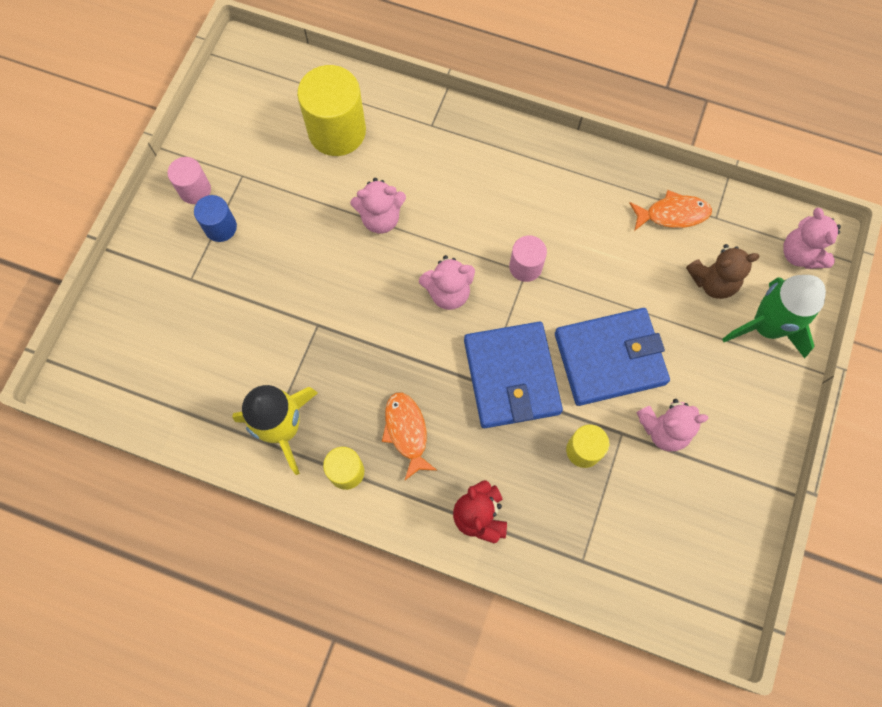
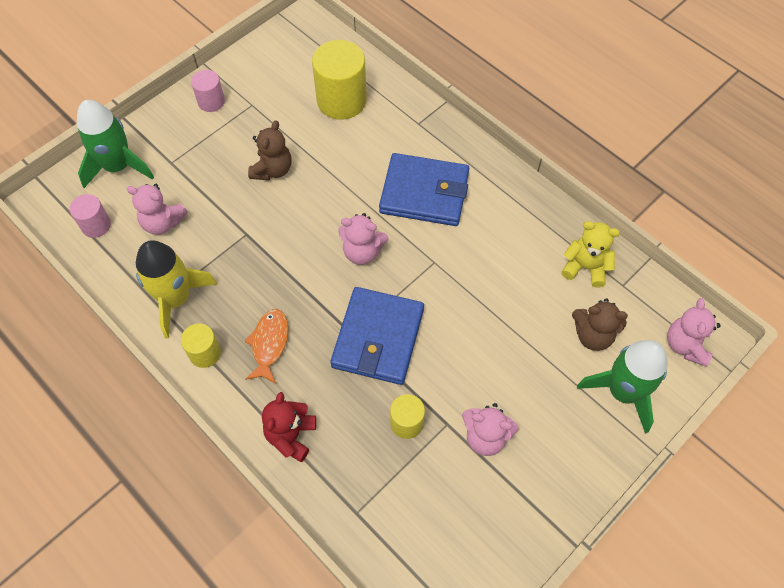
camera: 25 degrees right, 10 degrees down
blue cylinder [194,195,237,242] -> none
pink teddy bear [350,178,406,234] -> pink teddy bear moved to [127,184,188,235]
pink cylinder [509,235,547,282] -> pink cylinder moved to [70,194,111,238]
blue wallet [555,308,670,406] -> blue wallet moved to [379,153,469,226]
orange fish [629,190,712,231] -> yellow teddy bear [561,221,620,288]
none -> green rocket [77,100,154,188]
none -> brown teddy bear [248,120,291,180]

